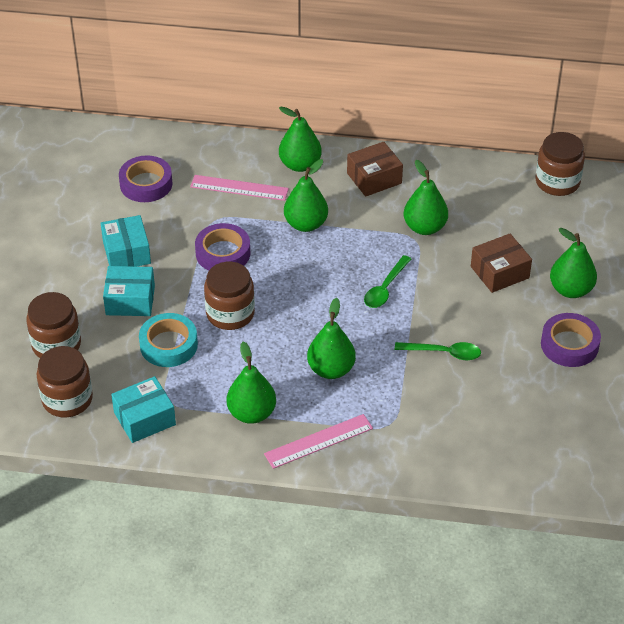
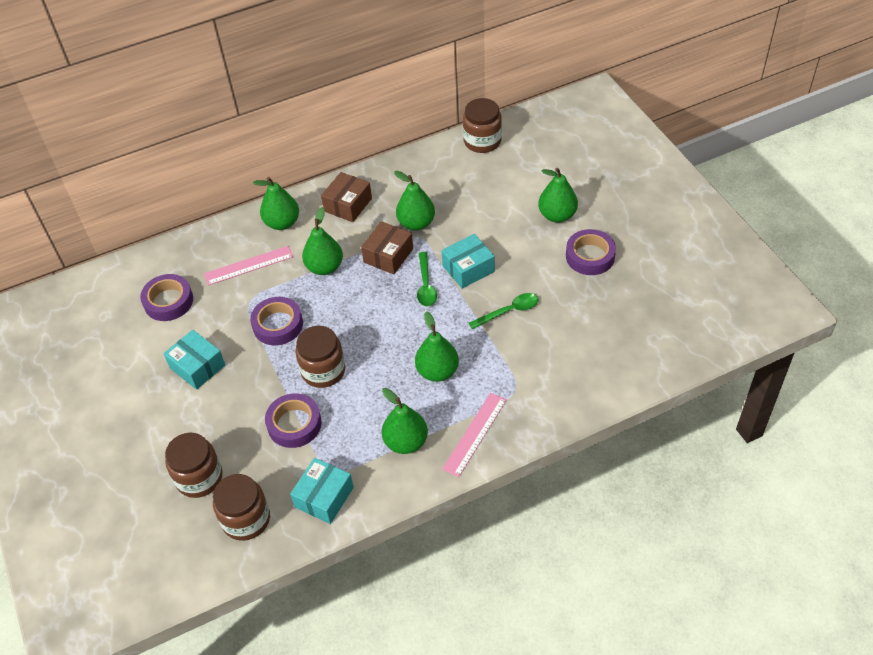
camera: 30 degrees left, 5 degrees up
turquoise box [103,266,155,316] -> turquoise box moved to [442,234,495,289]
turquoise tape [139,313,198,367] -> purple tape [265,393,322,448]
brown box [471,234,532,293] -> brown box moved to [361,221,413,275]

